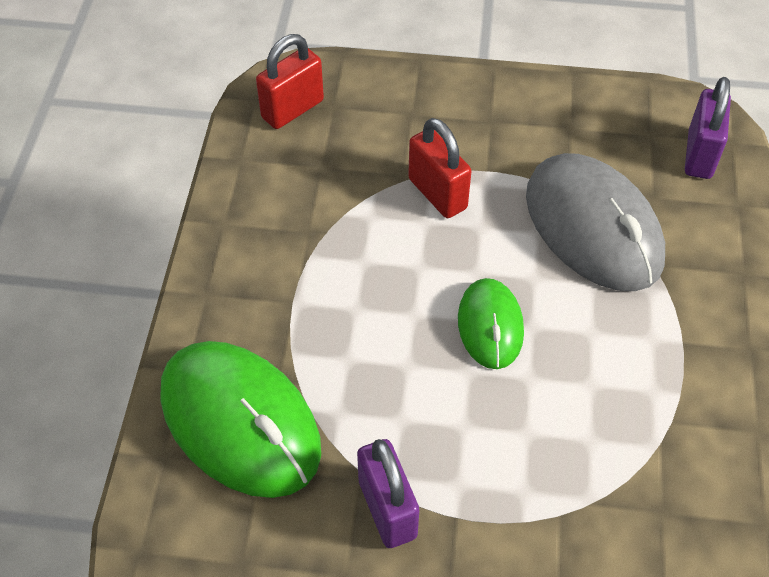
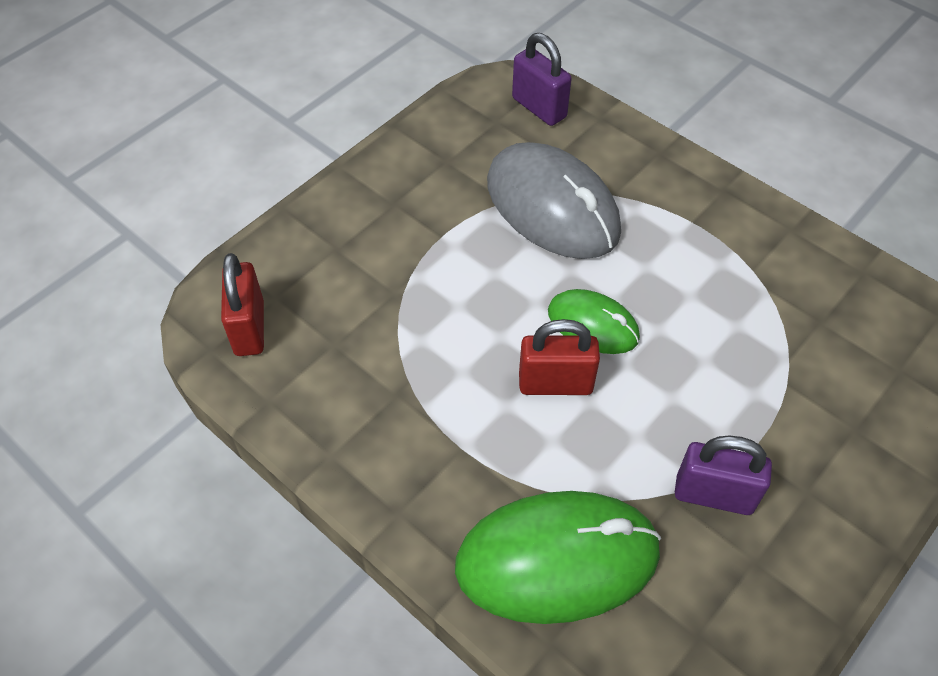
camera: 55 degrees left, 0 degrees up
red padlock [408,118,472,218] -> red padlock moved to [519,319,600,395]
grey mouse [526,153,665,291] -> grey mouse turned 45 degrees clockwise [487,142,621,259]

